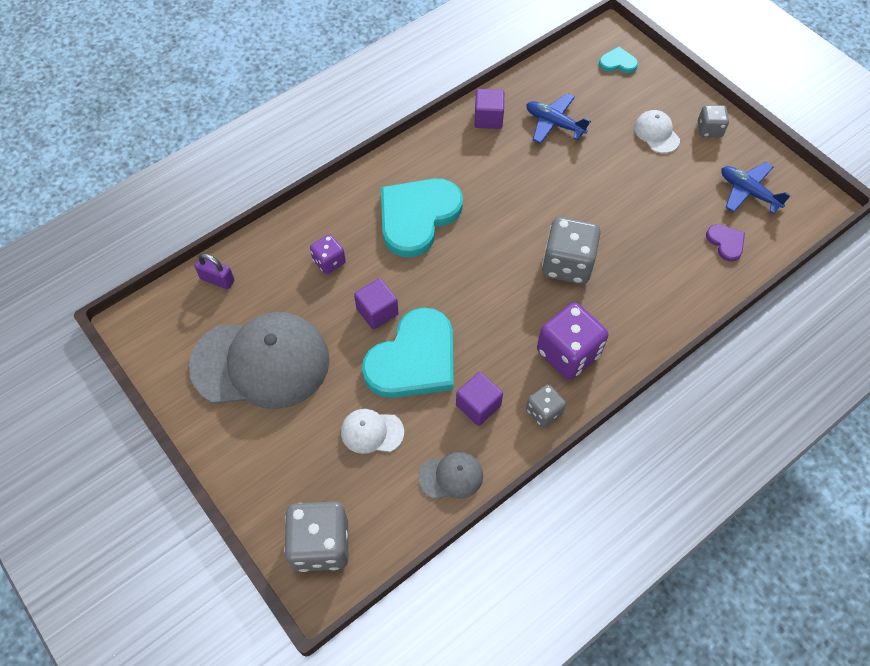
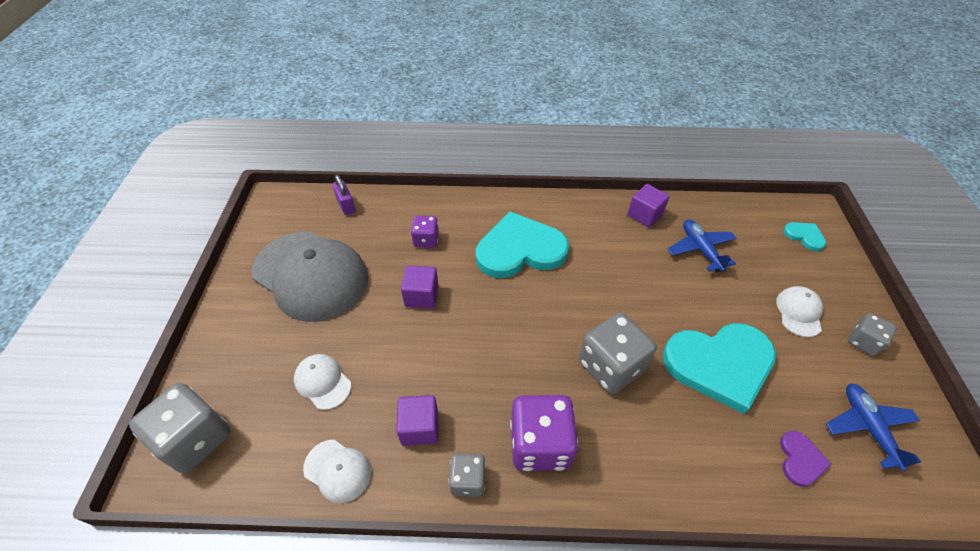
camera: 40 degrees right, 10 degrees down
turquoise heart [362,307,453,398] -> turquoise heart moved to [663,323,776,414]
grey cap [418,452,483,499] -> white cap [303,440,371,503]

